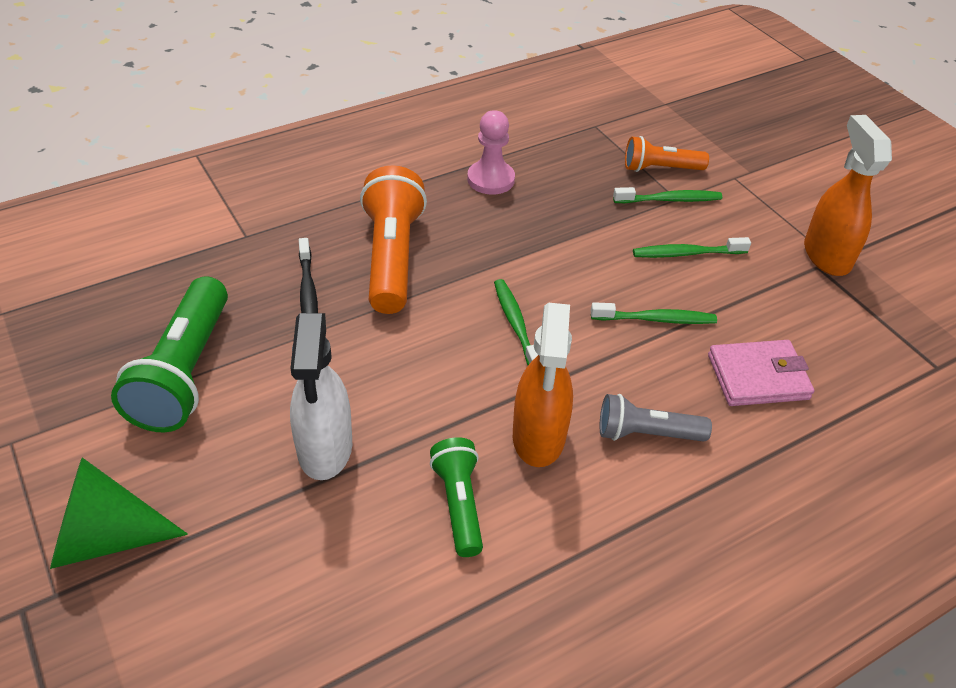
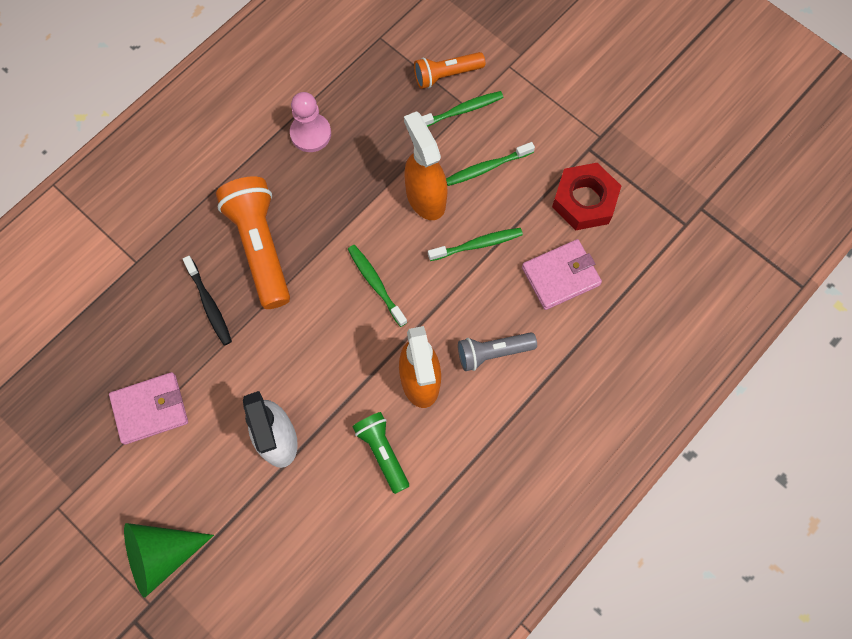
camera: 15 degrees left, 25 degrees up
green flashlight [111,276,228,432] -> pink wallet [109,372,188,445]
orange spray bottle [804,115,892,276] -> orange spray bottle moved to [404,111,448,220]
none -> red nut [552,163,621,230]

